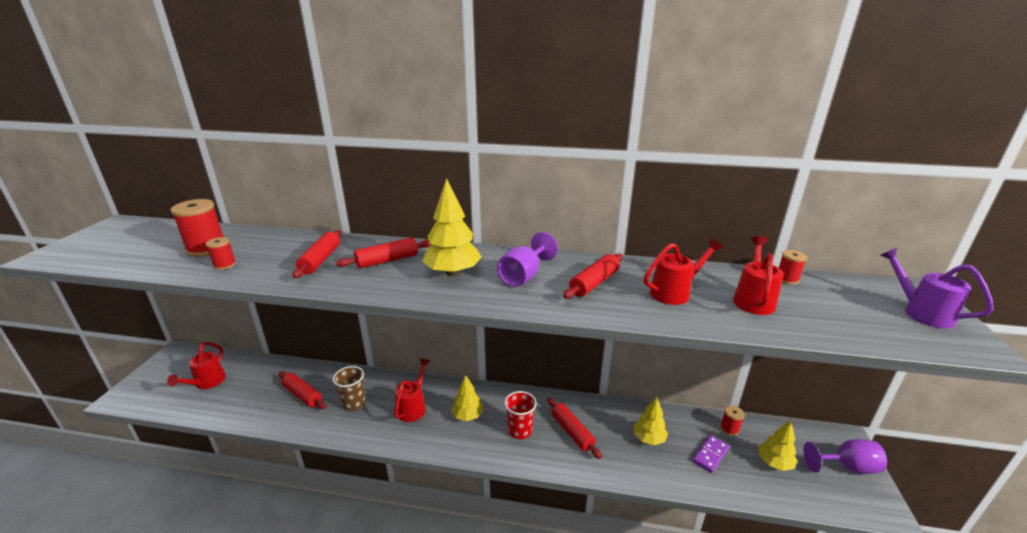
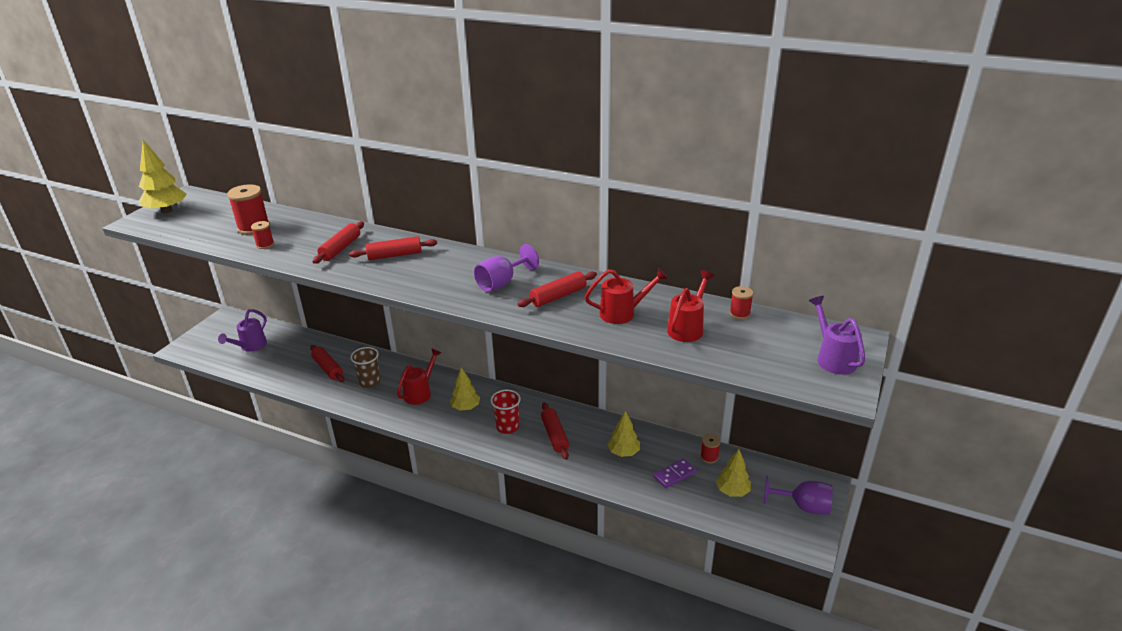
camera: 15 degrees right, 5 degrees up
red watering can [167,342,226,389] -> purple watering can [218,309,267,352]
yellow tree [422,178,482,276] -> yellow tree moved to [139,140,187,213]

